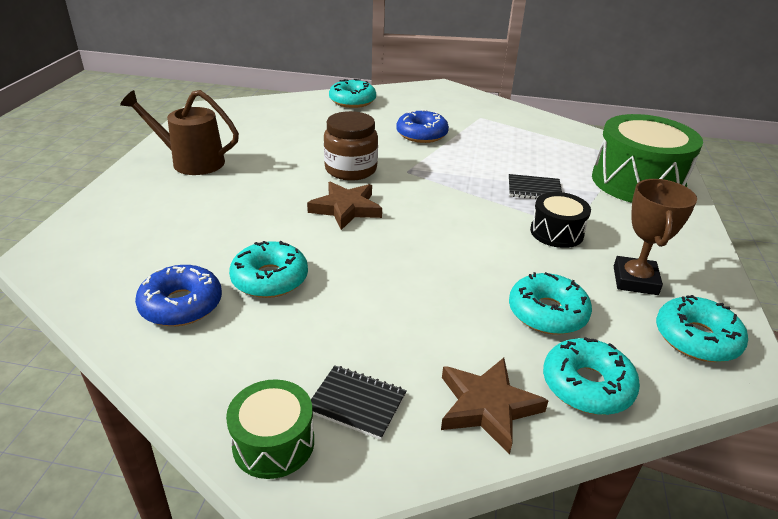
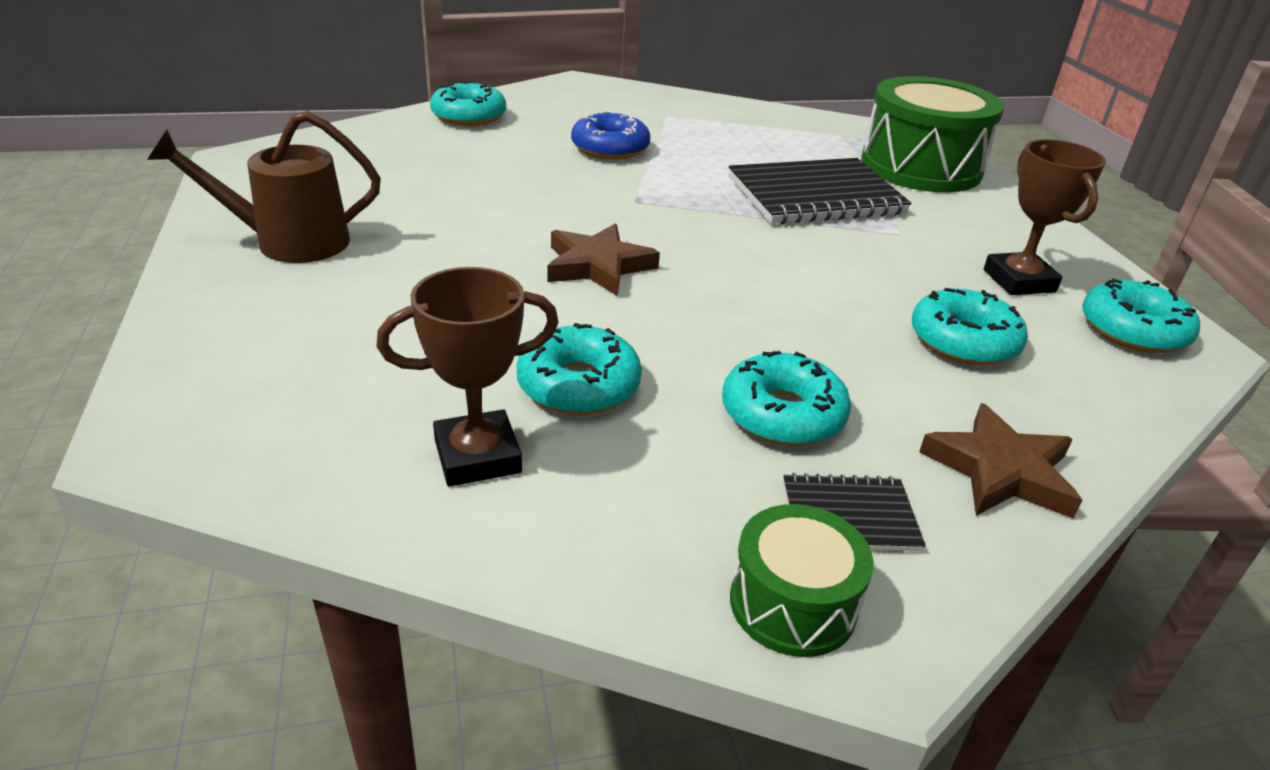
camera: 25 degrees left, 0 degrees up
blue donut [135,265,222,326] -> brown trophy [376,267,559,486]
brown jar [324,111,378,181] -> none
black notebook [509,174,562,199] -> black notebook [729,158,912,225], size x2.03
black drum [530,192,591,248] -> none
turquoise donut [543,337,640,415] -> turquoise donut moved to [722,351,851,446]

